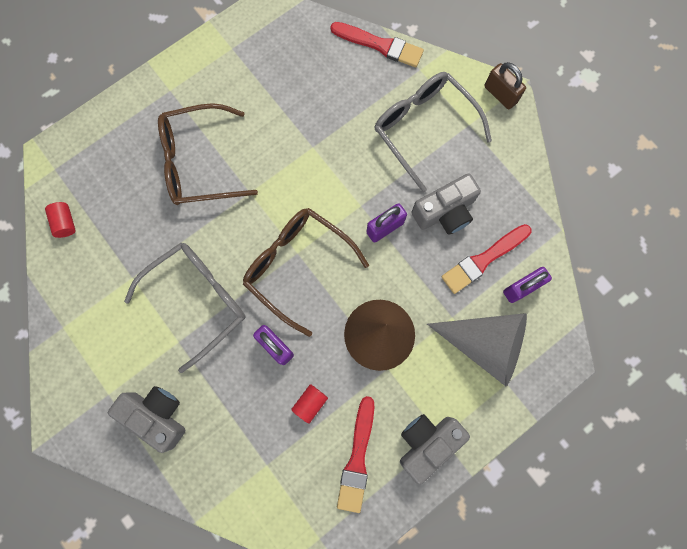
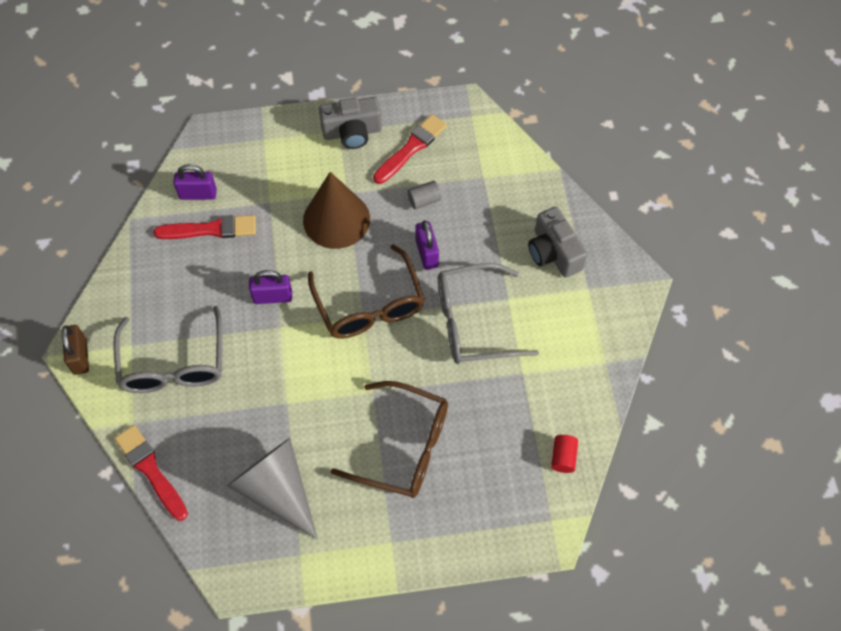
camera: 150 degrees left, 15 degrees down
red cylinder [291,384,328,423] -> grey cylinder [408,181,441,209]
grey camera [411,173,481,235] -> none
grey cone [427,313,527,386] -> grey cone moved to [227,438,318,540]

